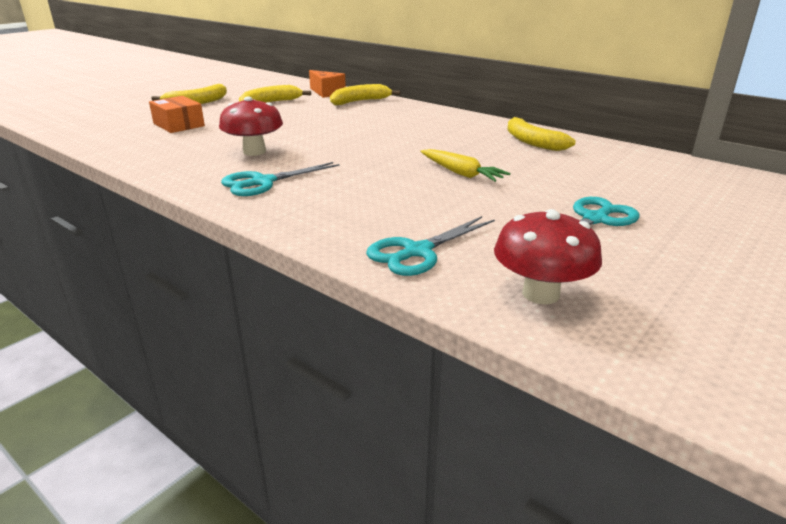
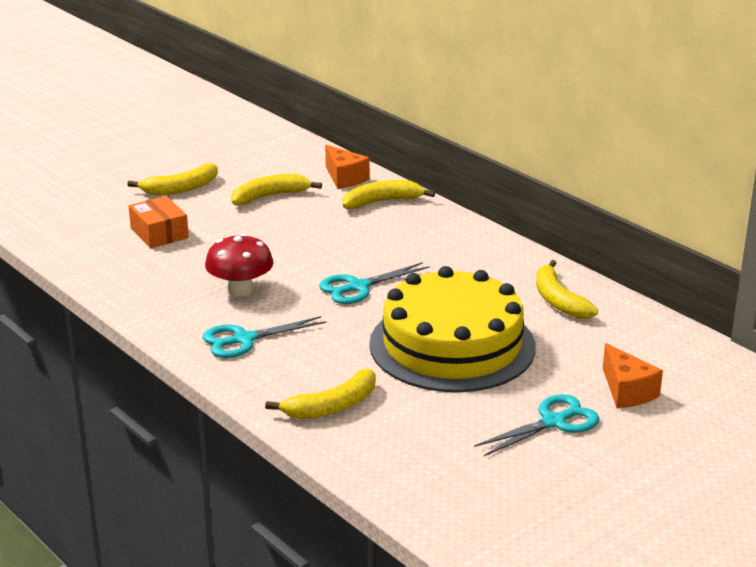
camera: 10 degrees right, 0 degrees up
turquoise scissors [366,216,495,276] -> turquoise scissors moved to [319,262,430,304]
yellow carrot [420,149,510,182] -> yellow cake [369,266,536,392]
red mushroom [494,209,602,304] -> none
none -> yellow banana [265,369,376,419]
none -> orange cheese [603,343,663,408]

